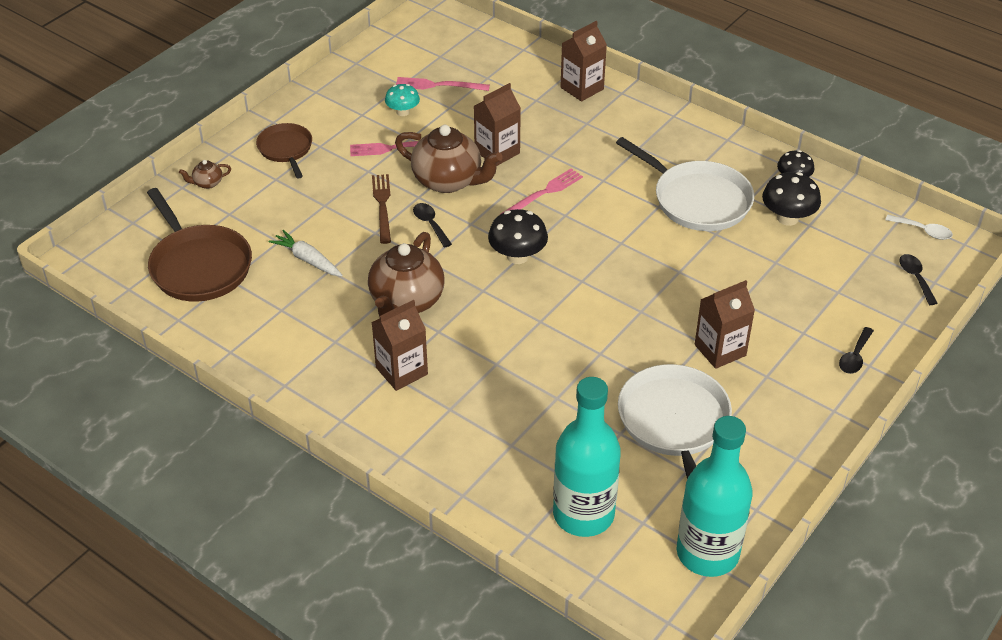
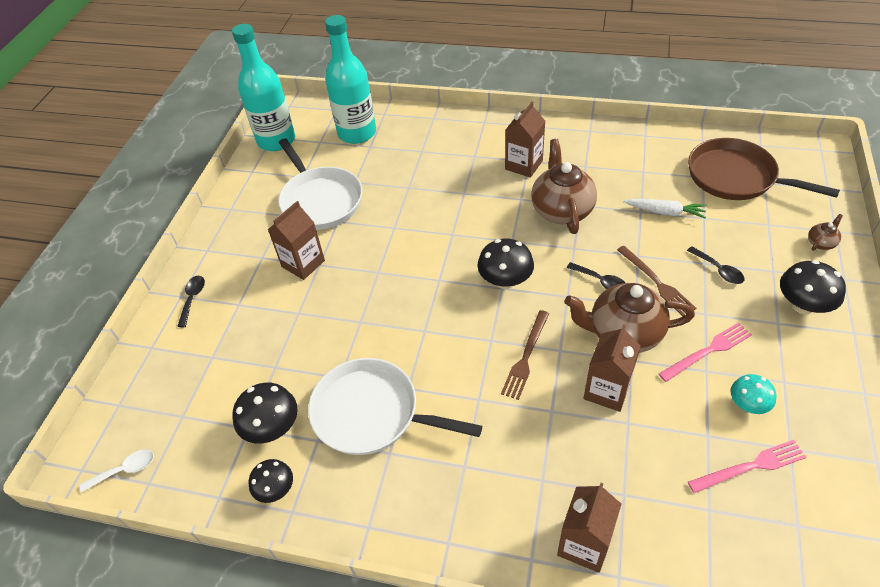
camera: 160 degrees right, 5 degrees up
brown pan [256,123,312,179] -> black mushroom [780,260,846,314]
pink fork [499,168,583,215] -> brown fork [501,310,549,400]
white spoon [885,215,953,240] -> white spoon turned 150 degrees clockwise [79,449,154,493]
black spoon [899,254,938,305] -> black spoon moved to [687,246,745,284]

